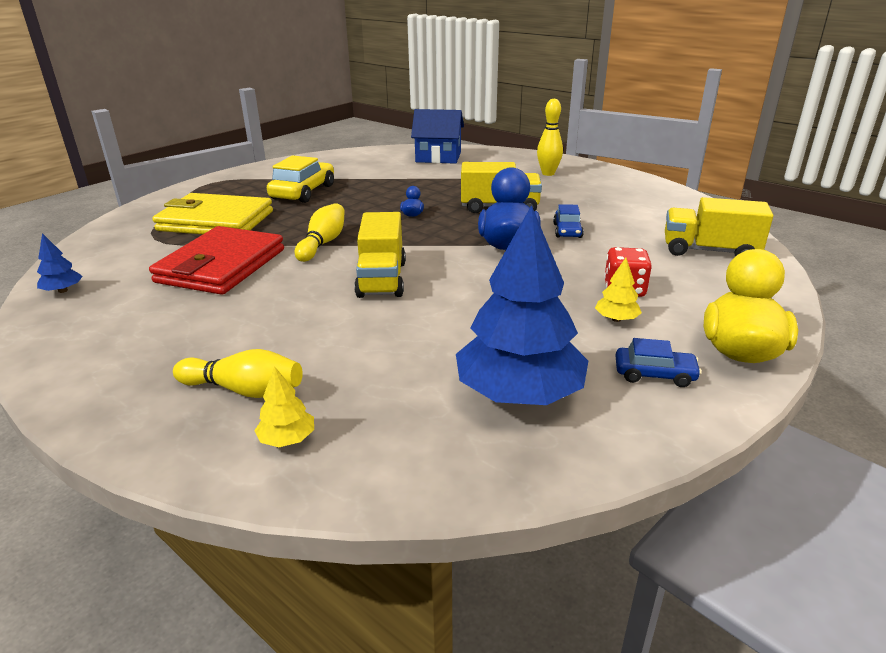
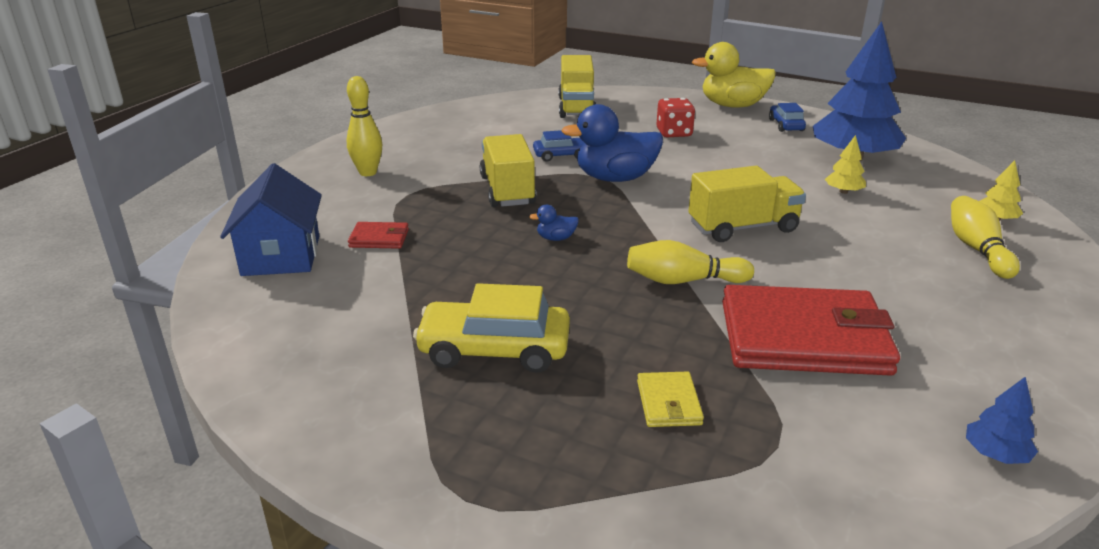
camera: 105 degrees left, 0 degrees up
yellow wallet [152,193,273,234] -> yellow wallet [637,372,704,427], size x0.42
yellow tree [595,258,642,322] -> yellow tree moved to [825,135,866,194]
none -> red wallet [348,222,409,249]

